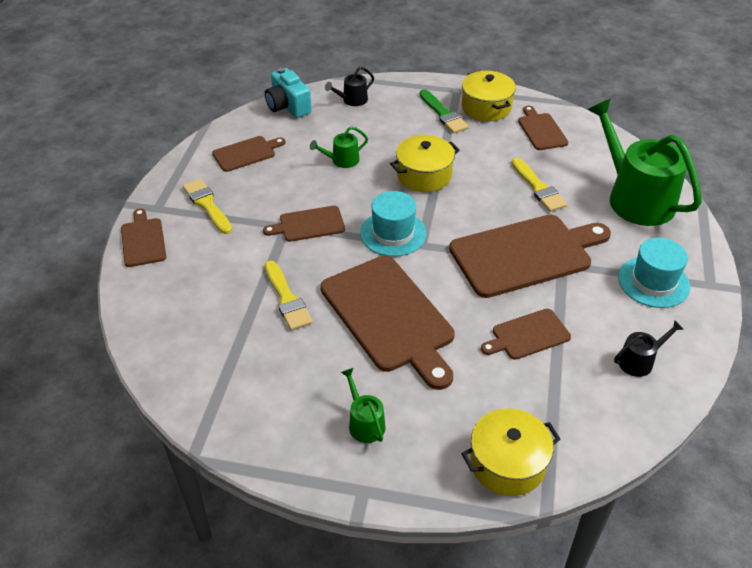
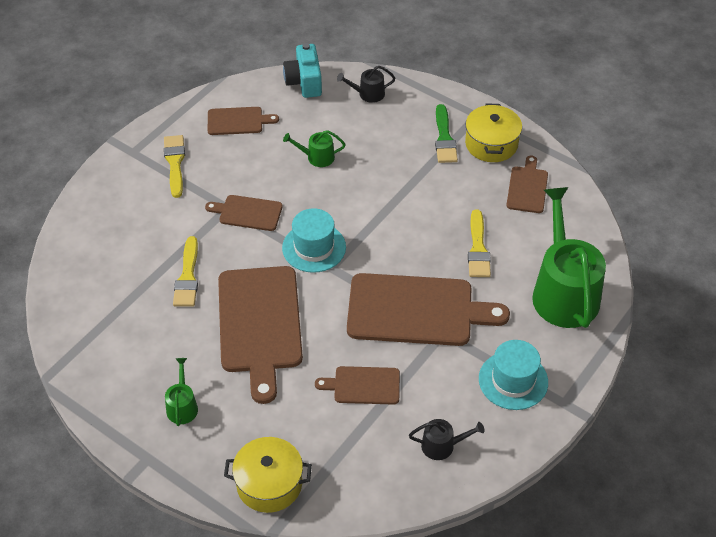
camera: 25 degrees right, 5 degrees up
brown cutting board [121,208,166,267] -> none
yellow pot [390,135,460,192] -> none

